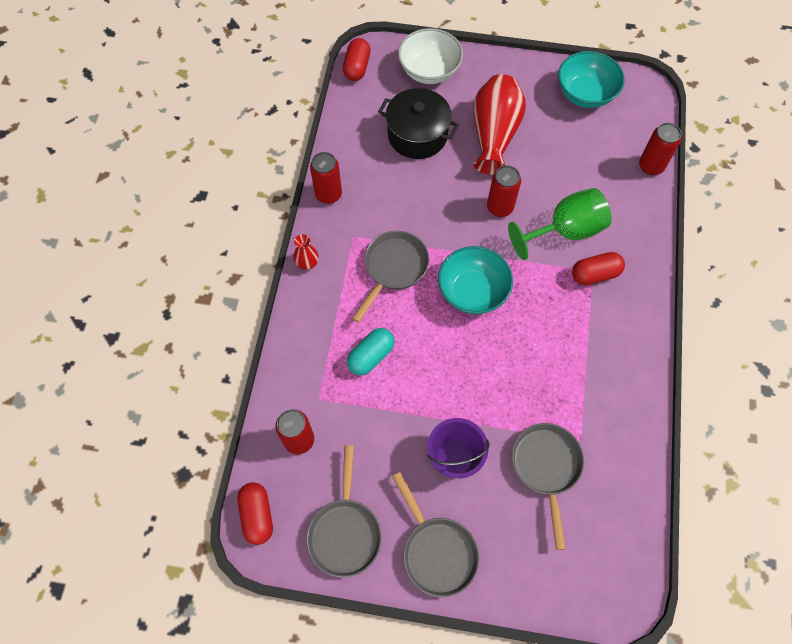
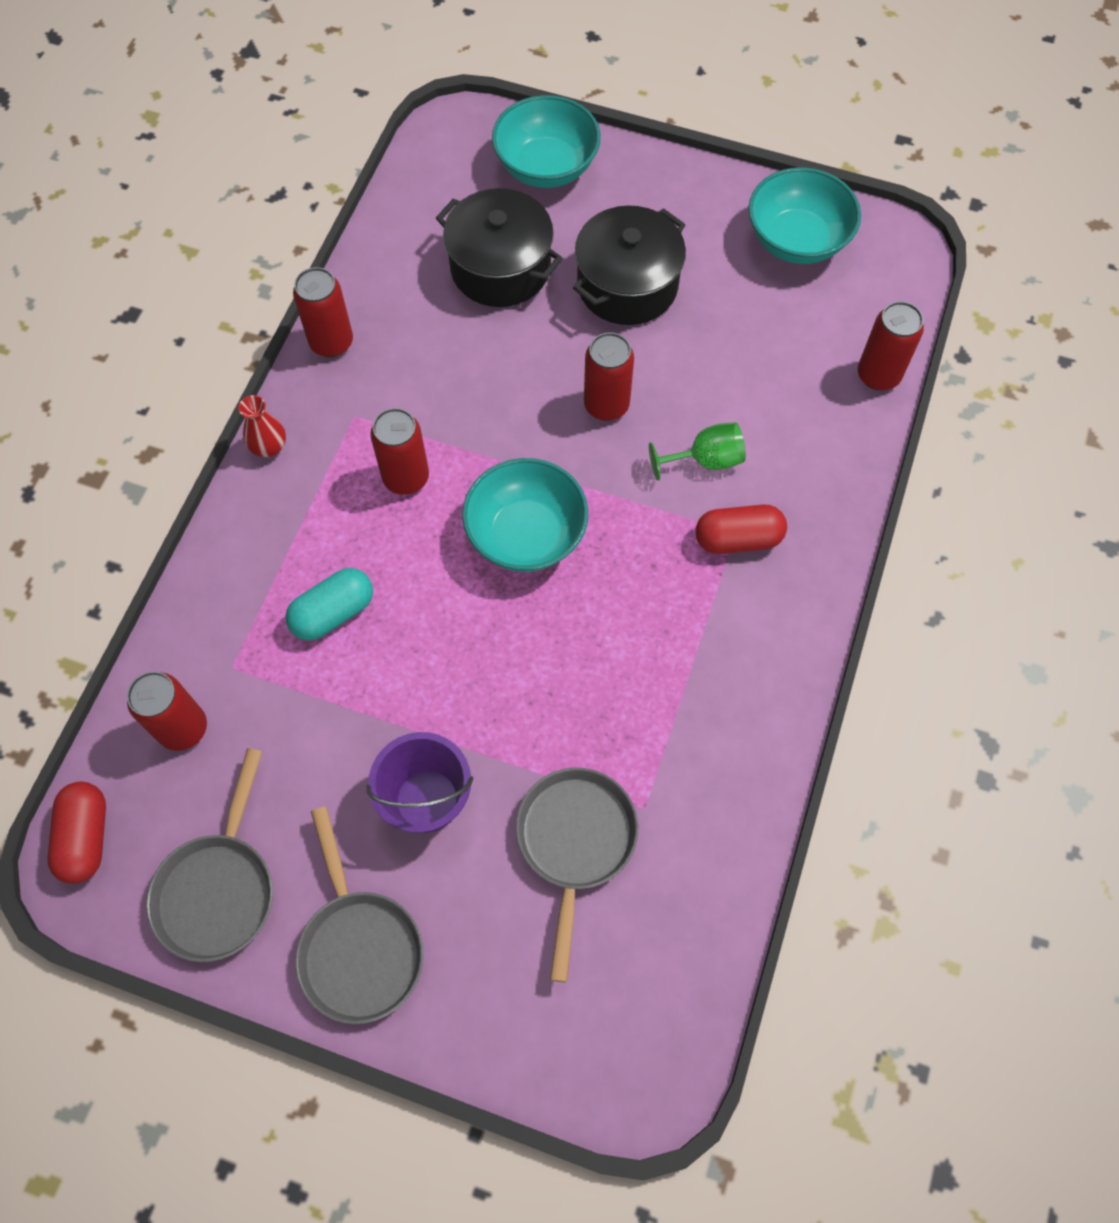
camera: 10 degrees right, 0 degrees up
red capsule [342,38,371,81] -> none
grey pan [352,231,429,323] -> red can [370,408,429,495]
white bowl [398,28,463,84] -> turquoise bowl [492,95,601,188]
red vase [473,74,526,175] -> black pot [573,206,686,325]
green goblet [508,188,611,260] -> green goblet [649,422,746,481], size x0.58

